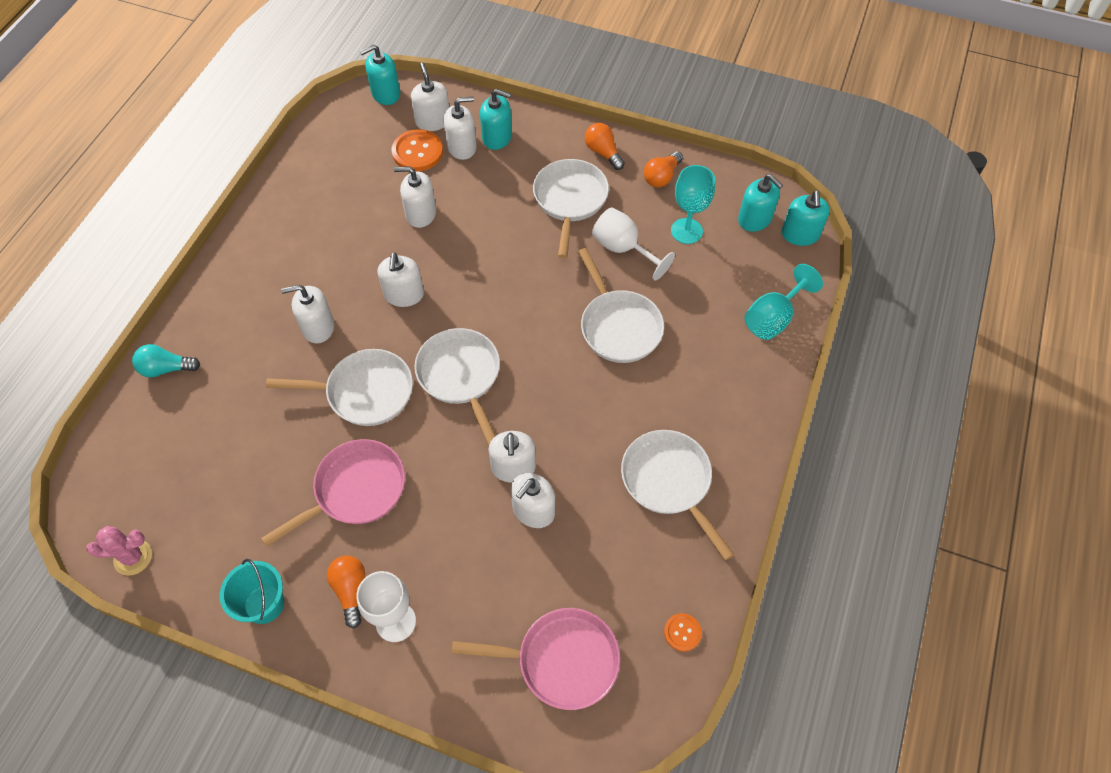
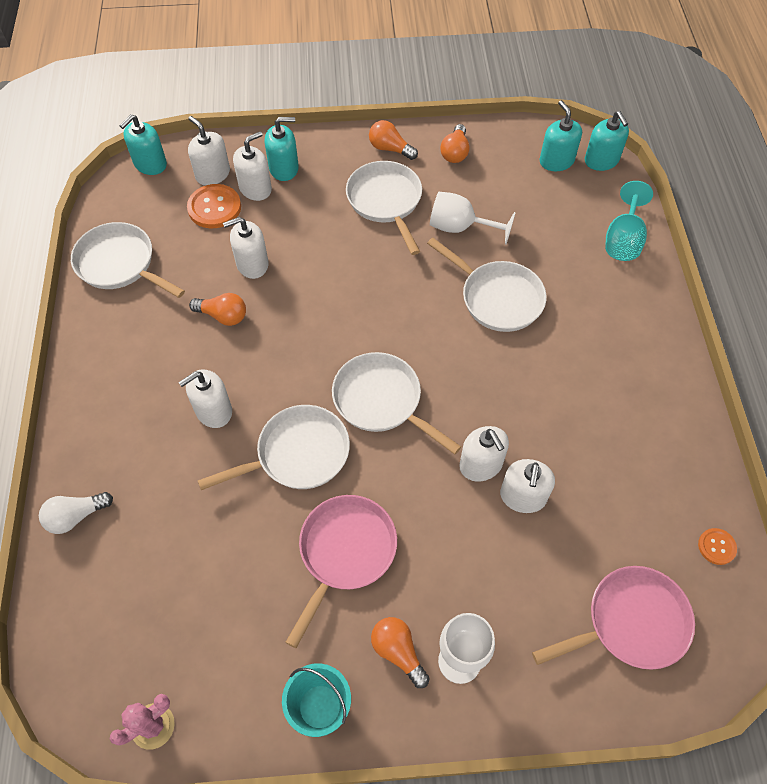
camera: 25 degrees left, 0 degrees up
turquoise light bulb [132,344,200,378] -> white light bulb [39,492,113,534]
white soap dispenser [378,252,424,307] -> none
white pan [621,430,734,560] -> white pan moved to [71,222,185,298]
turquoise goblet [671,165,715,244] -> none
turquoise soap dispenser [738,174,783,232] -> turquoise soap dispenser turned 135 degrees counterclockwise [540,100,582,171]
none -> orange light bulb [189,293,246,326]

